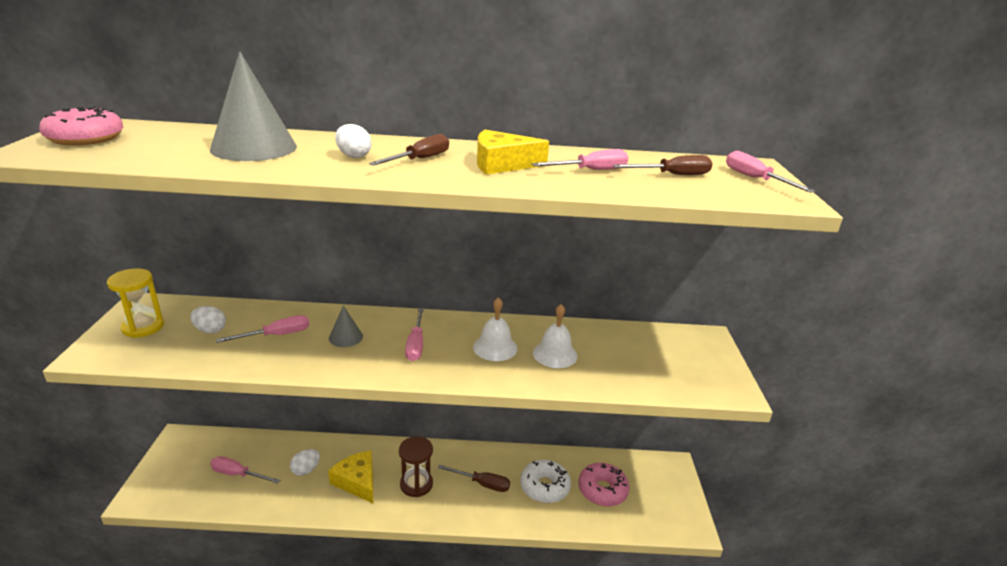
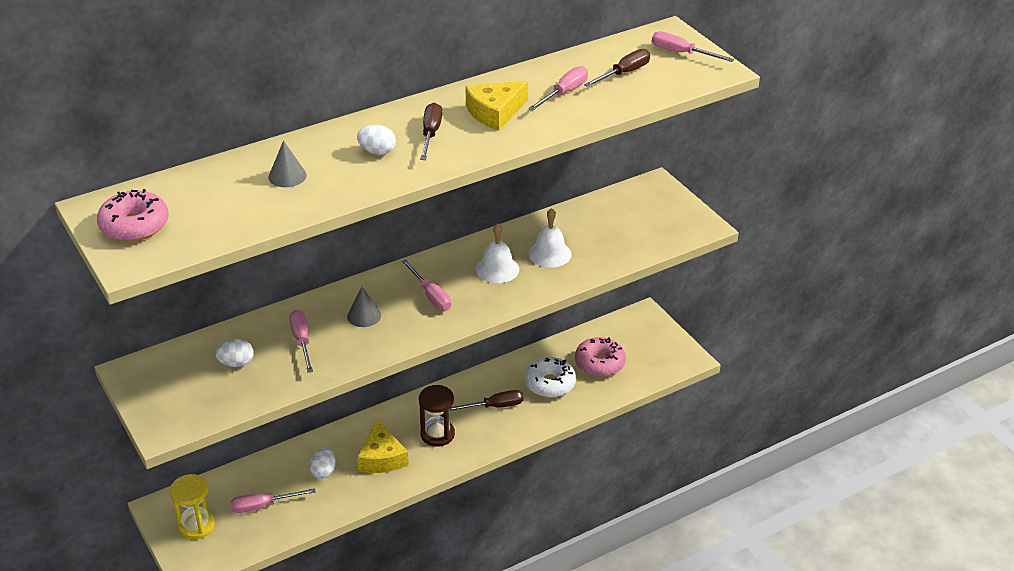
camera: 30 degrees left, 10 degrees up
yellow hourglass [107,269,164,338] -> yellow hourglass moved to [170,474,215,540]
grey cone [210,51,297,161] -> grey cone [268,140,307,187], size x0.49
pink screwdriver [215,315,309,343] -> pink screwdriver turned 45 degrees counterclockwise [289,310,313,373]
yellow cheese [328,451,373,503] -> yellow cheese turned 120 degrees counterclockwise [357,419,409,473]

